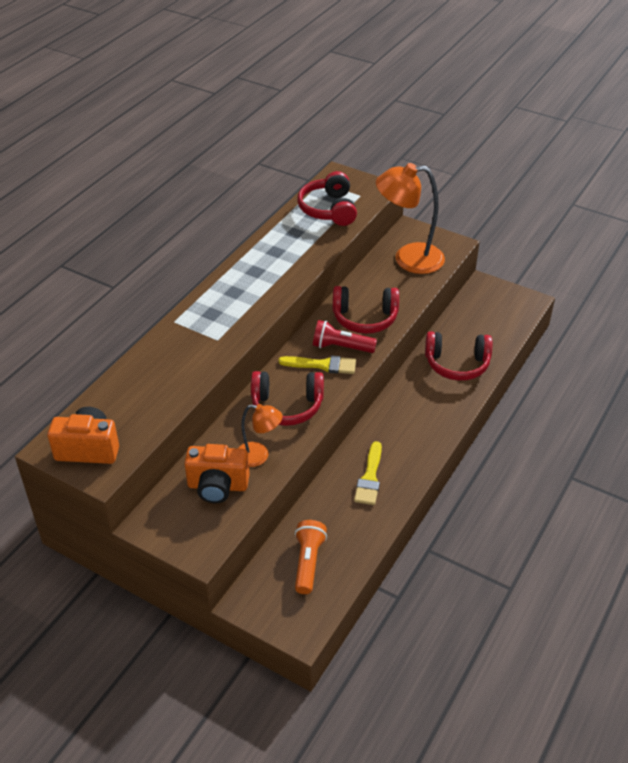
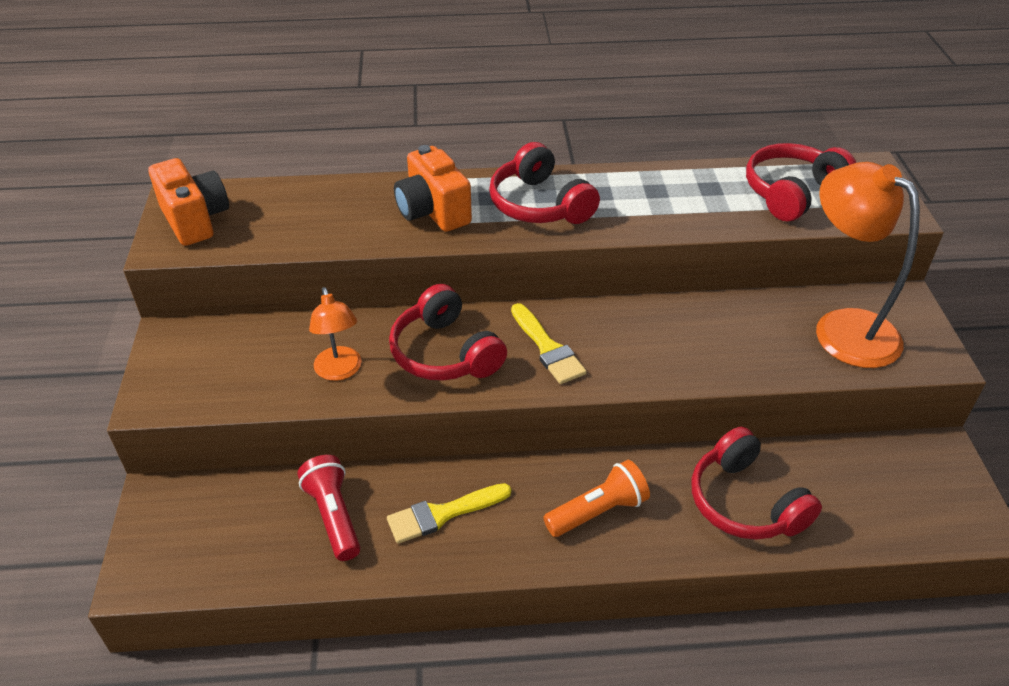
camera: 55 degrees right, 0 degrees up
orange camera [184,444,249,503] -> orange camera moved to [394,145,472,232]
orange flashlight [295,520,327,594] -> orange flashlight moved to [543,460,650,537]
red flashlight [313,320,377,353] -> red flashlight moved to [297,455,360,561]
red headphones [333,286,399,334] -> red headphones moved to [489,142,600,224]

